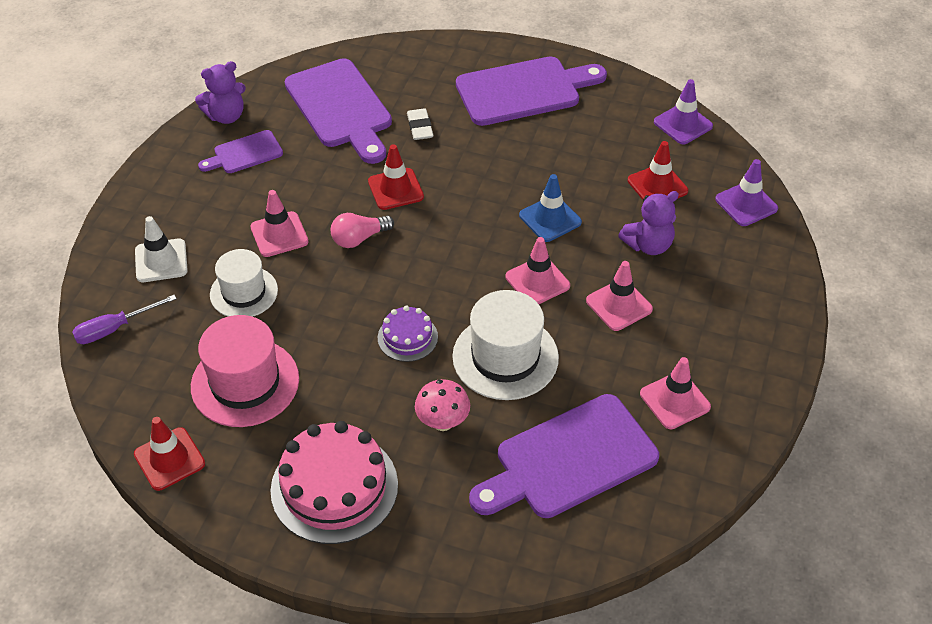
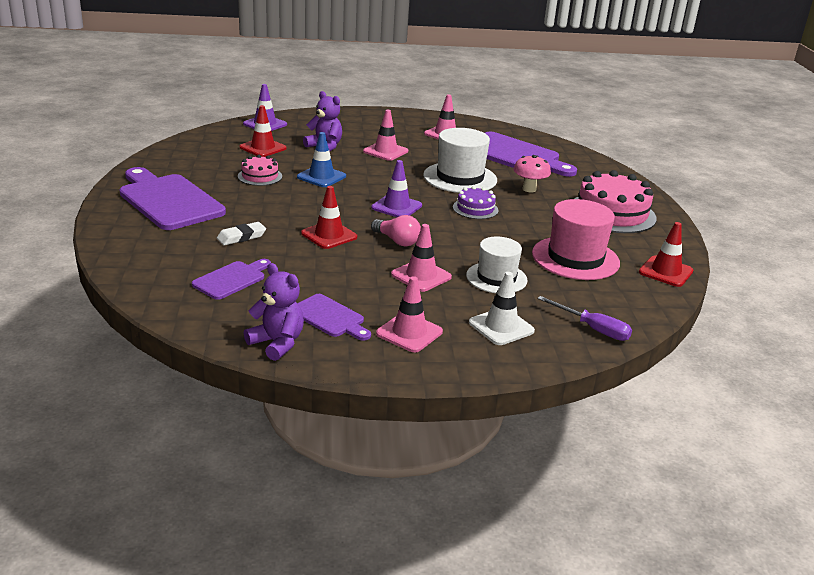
camera: 115 degrees left, 20 degrees down
purple cutting board [285,58,392,164] -> purple cutting board [192,259,271,300], size x0.52
pink traffic cone [506,237,570,304] -> pink traffic cone moved to [376,276,443,352]
purple traffic cone [654,79,713,144] -> purple traffic cone moved to [371,160,422,217]
none -> pink cake [238,155,282,186]

